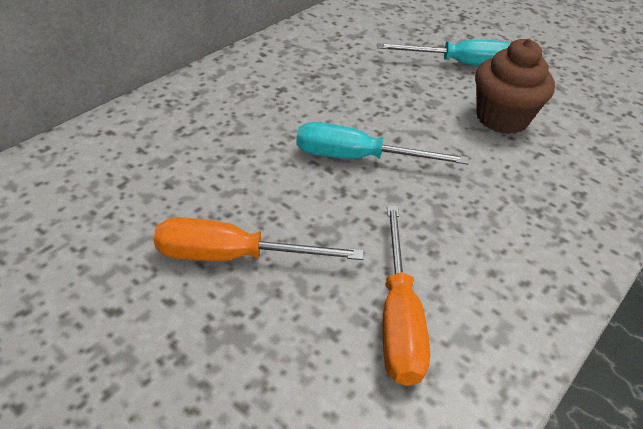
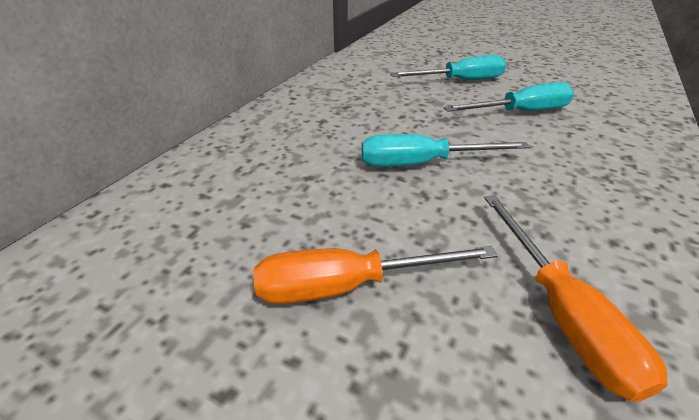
camera: 10 degrees left, 5 degrees down
brown cupcake [475,38,555,134] -> turquoise screwdriver [444,82,574,112]

